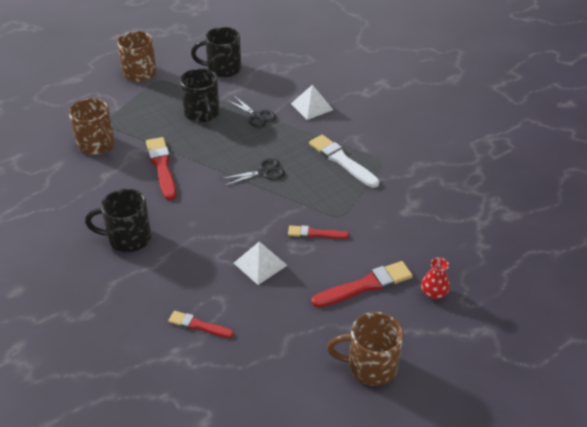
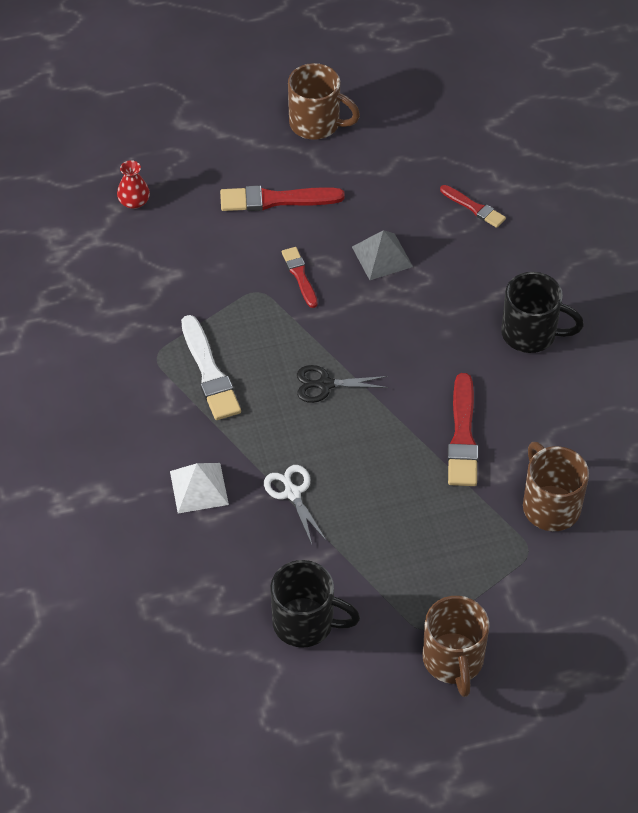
camera: 160 degrees left, 10 degrees up
black mug [180,68,220,122] -> none
black scissors [227,96,276,128] -> white scissors [264,465,326,544]
white pyramid [234,241,287,285] -> grey pyramid [352,230,413,280]
red brush [288,225,349,239] -> red brush turned 135 degrees counterclockwise [282,247,318,308]
red vase [421,257,450,299] -> red vase moved to [117,160,150,209]

